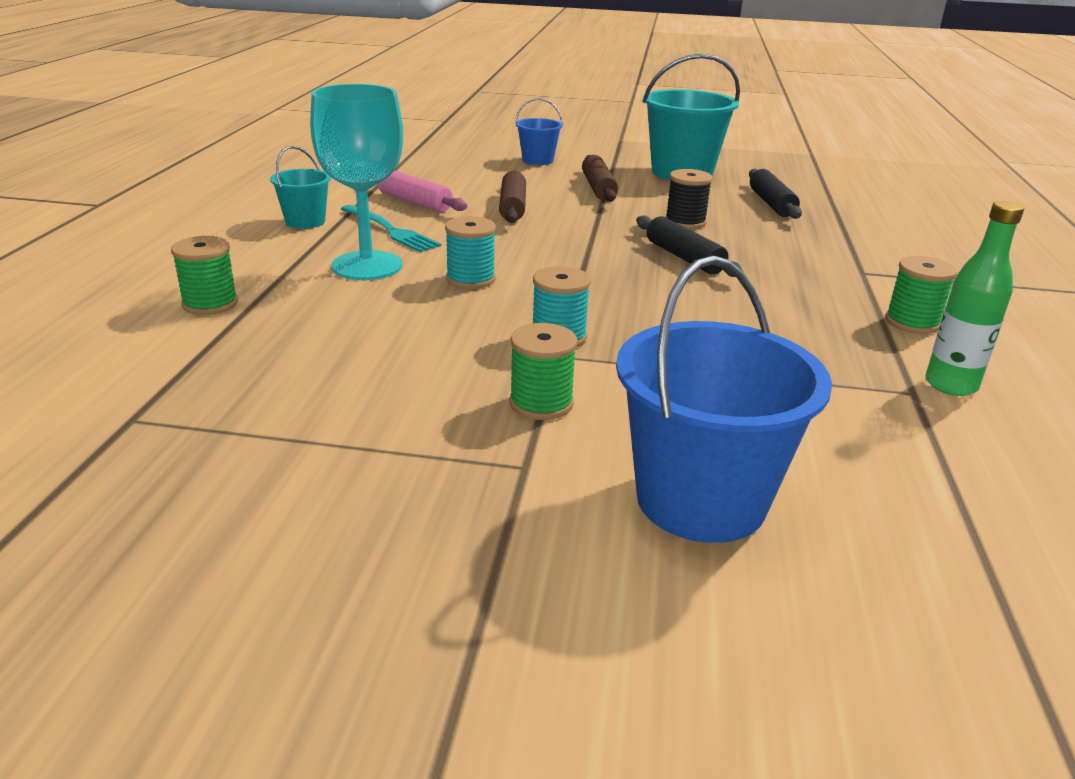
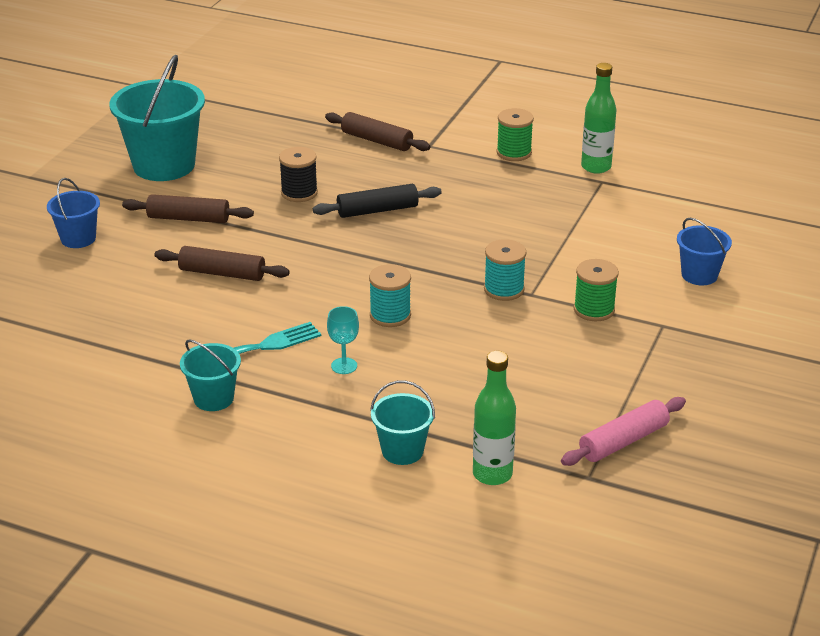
camera: 75 degrees left, 5 degrees up
green spool [171,236,238,315] -> turquoise bucket [370,380,435,465]
turquoise goblet [310,84,403,280] -> turquoise goblet [327,306,359,374], size x0.42
pink rolling pin [377,171,467,212] -> pink rolling pin moved to [561,397,686,466]
blue bucket [616,256,832,543] -> blue bucket [677,218,732,285], size x0.52
black rolling pin [749,169,802,219] -> none
none -> brown rolling pin [325,112,430,151]
none -> green bottle [473,351,516,485]

